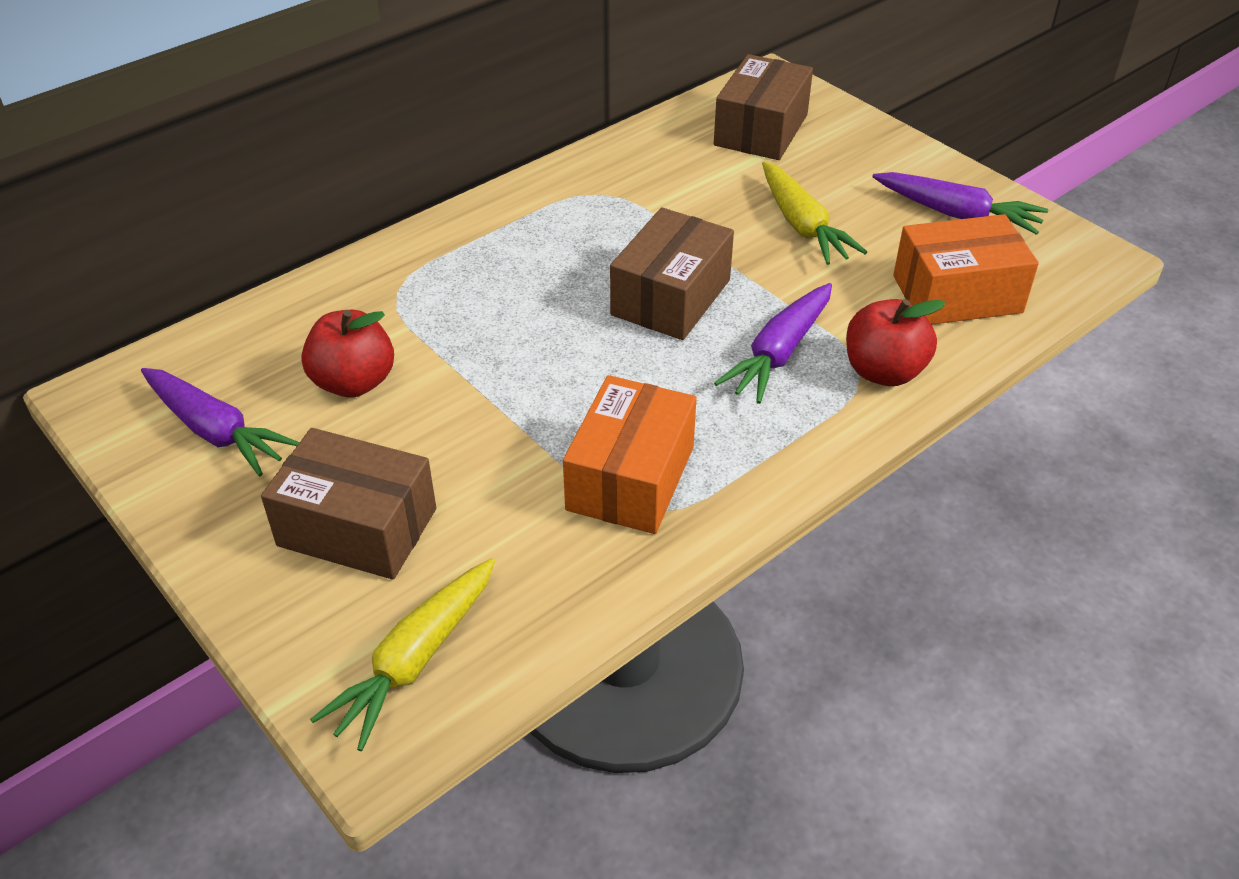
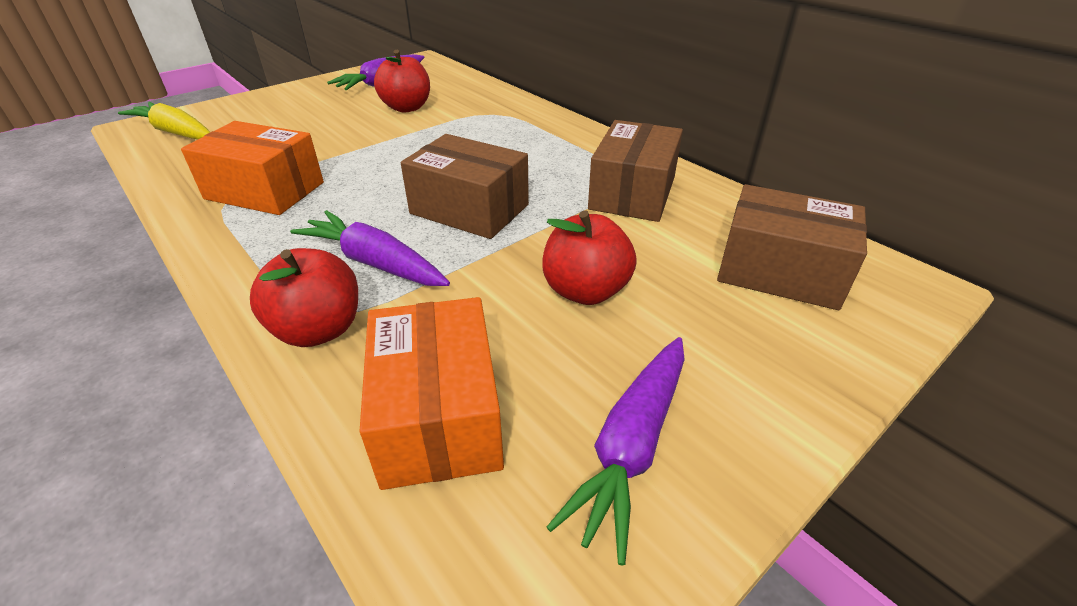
camera: 90 degrees right, 5 degrees down
brown box [261,428,436,579] -> brown box moved to [588,120,683,222]
yellow carrot [762,161,867,265] -> red apple [542,210,637,305]

